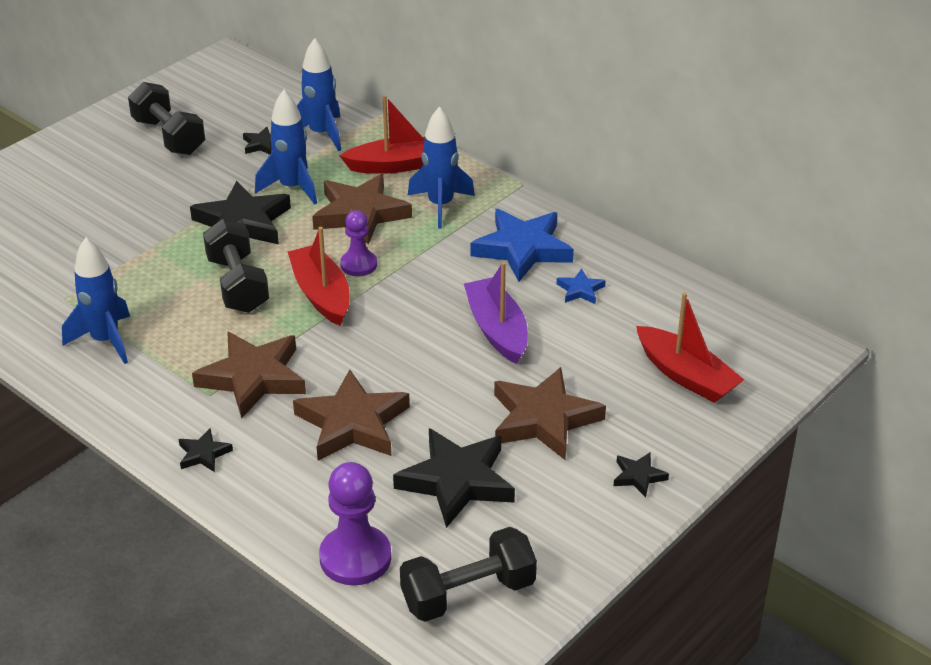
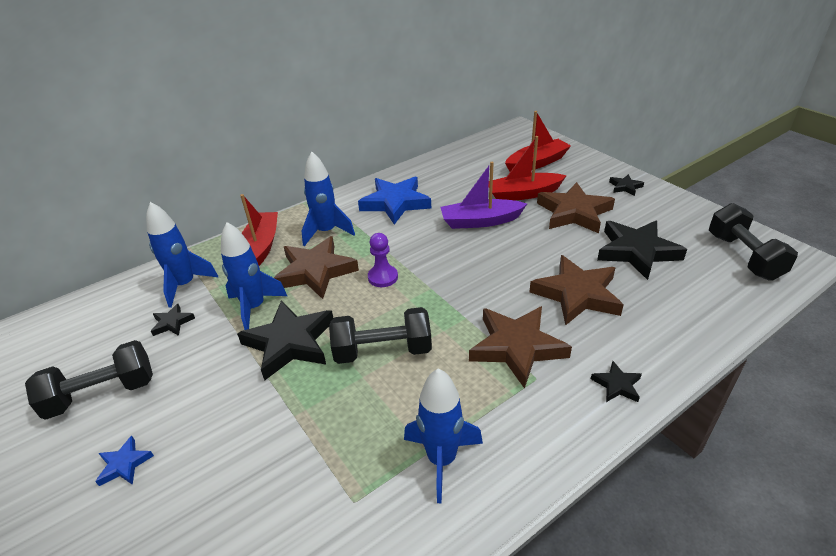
camera: 75 degrees left, 0 degrees up
red boat [288,227,350,326] -> red boat moved to [489,136,567,200]
purple pawn [319,462,391,585] -> none
blue star [557,269,606,304] -> blue star moved to [95,436,154,486]

